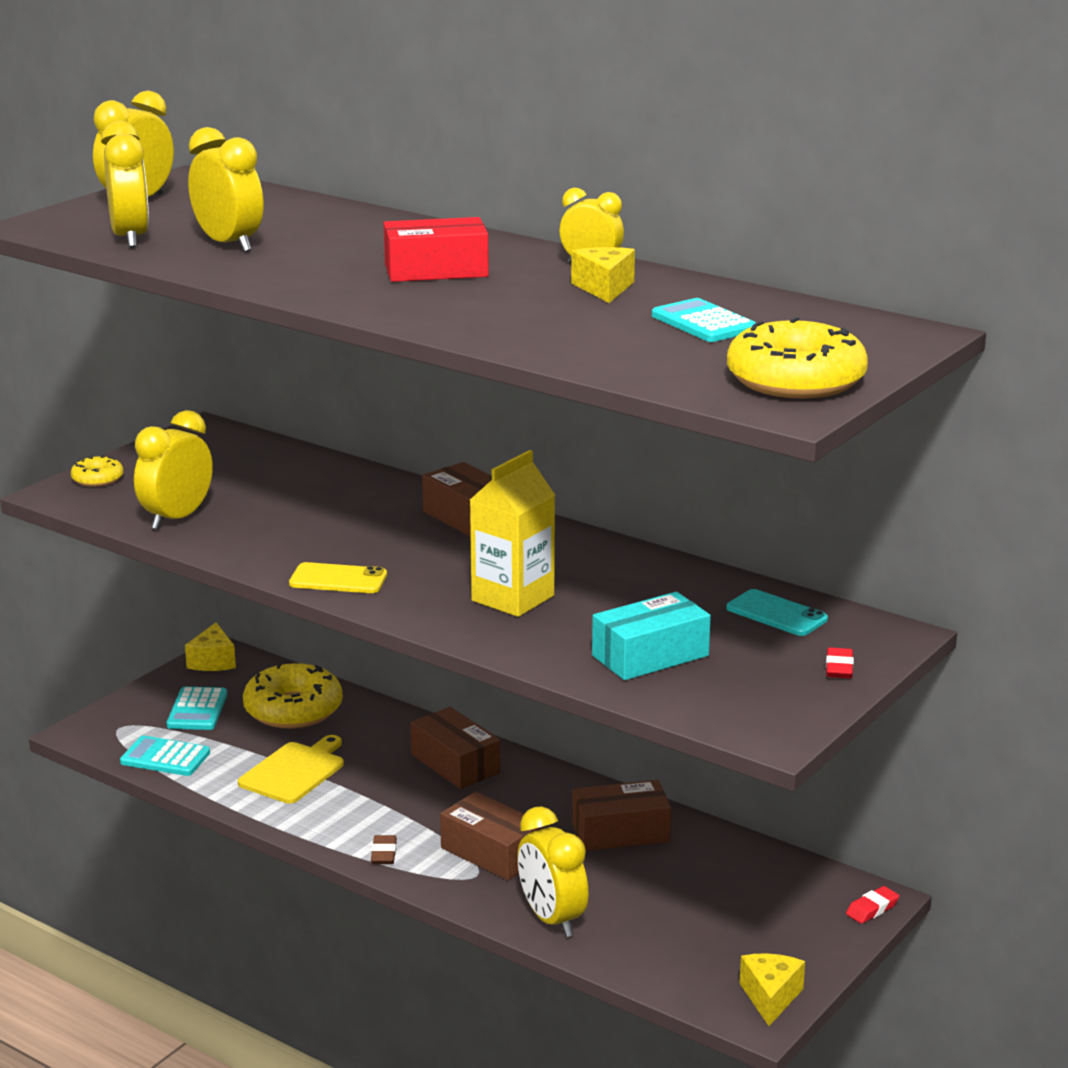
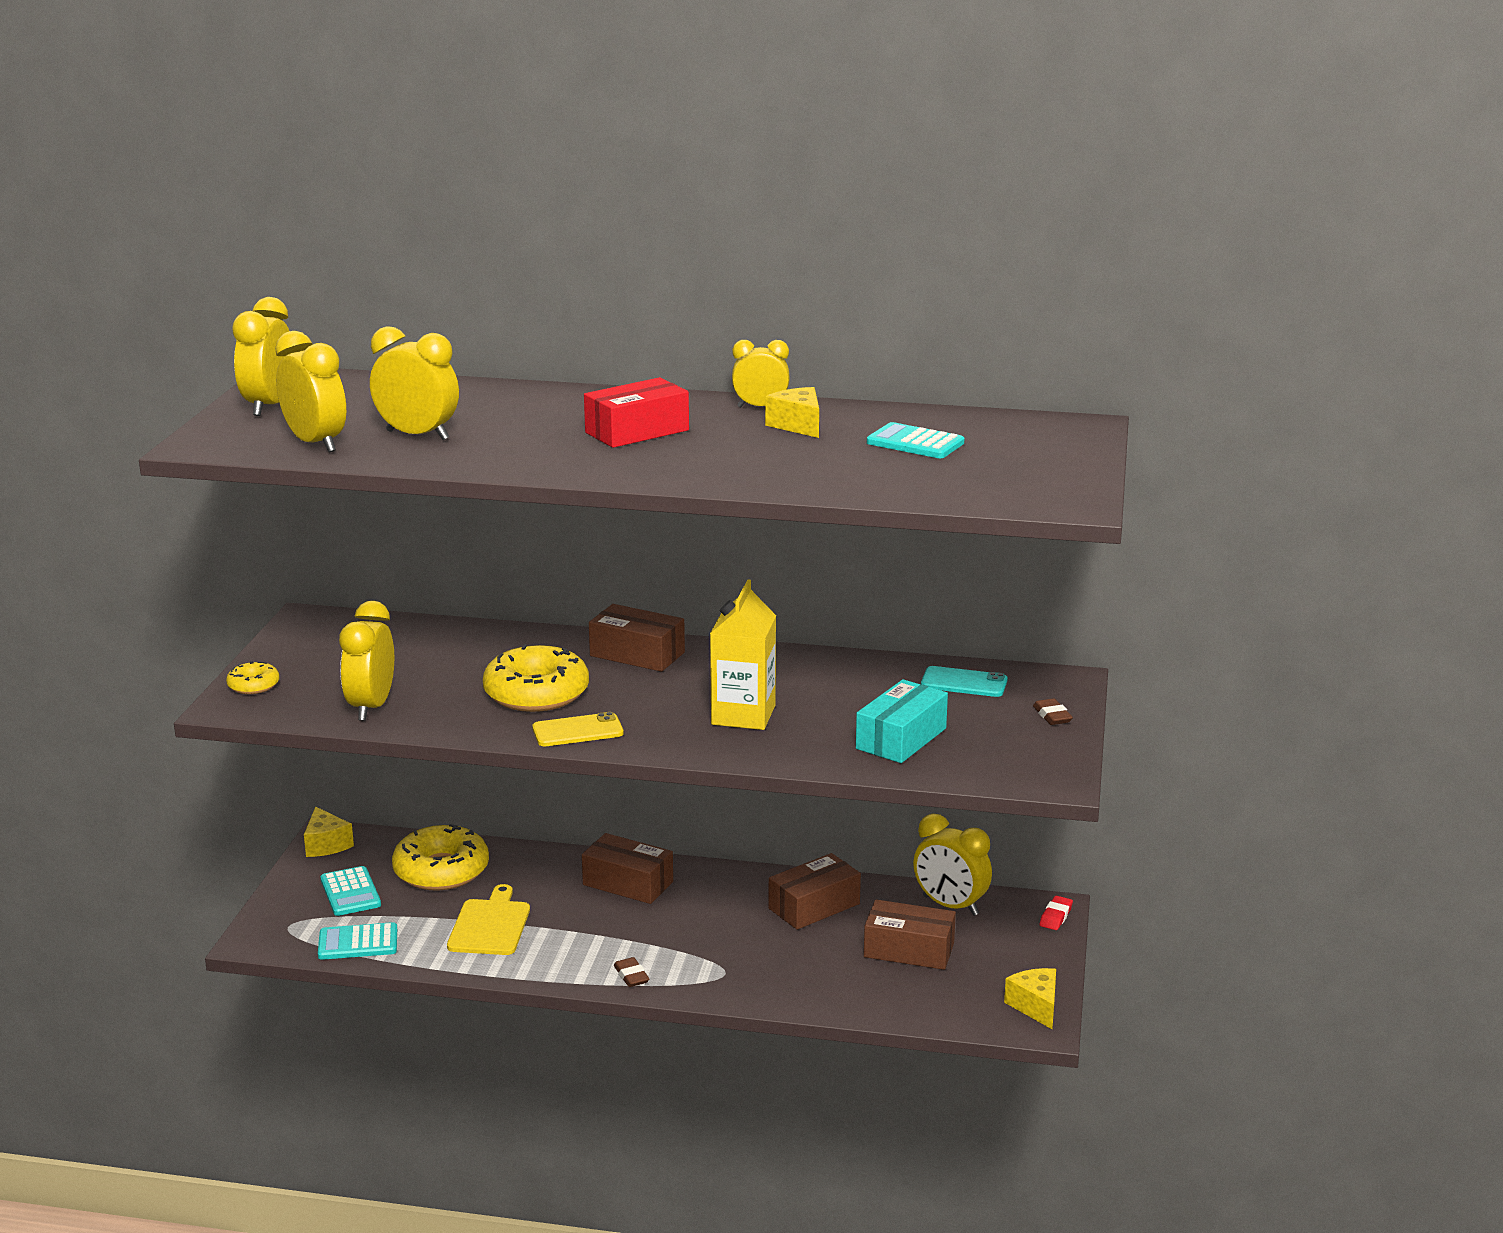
camera: 25 degrees left, 0 degrees up
brown box [440,792,543,880] -> brown box moved to [864,899,956,970]
yellow clock [517,806,588,937] -> yellow clock moved to [913,814,992,916]
yellow donut [727,317,868,399] -> yellow donut moved to [483,644,589,712]
red eraser [826,647,854,679] -> brown eraser [1033,698,1073,725]

